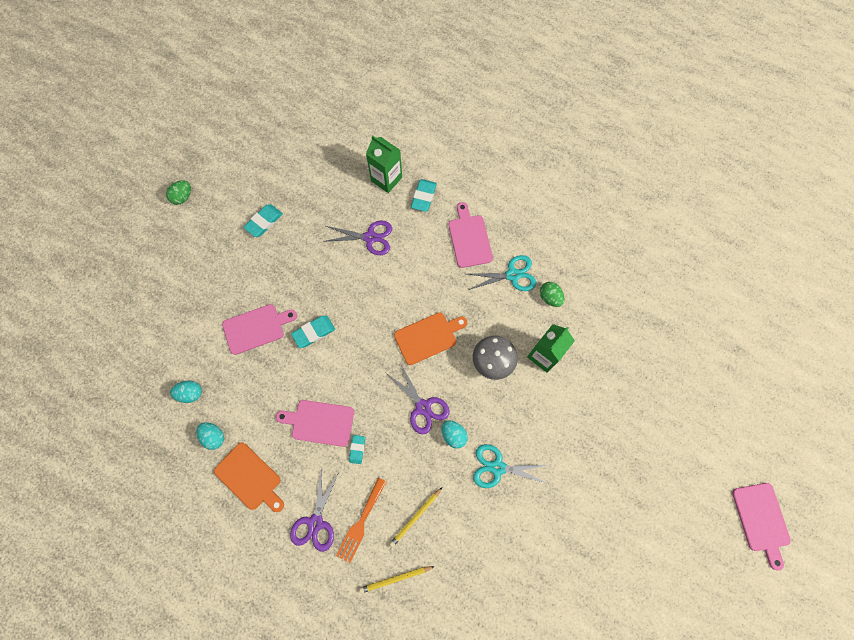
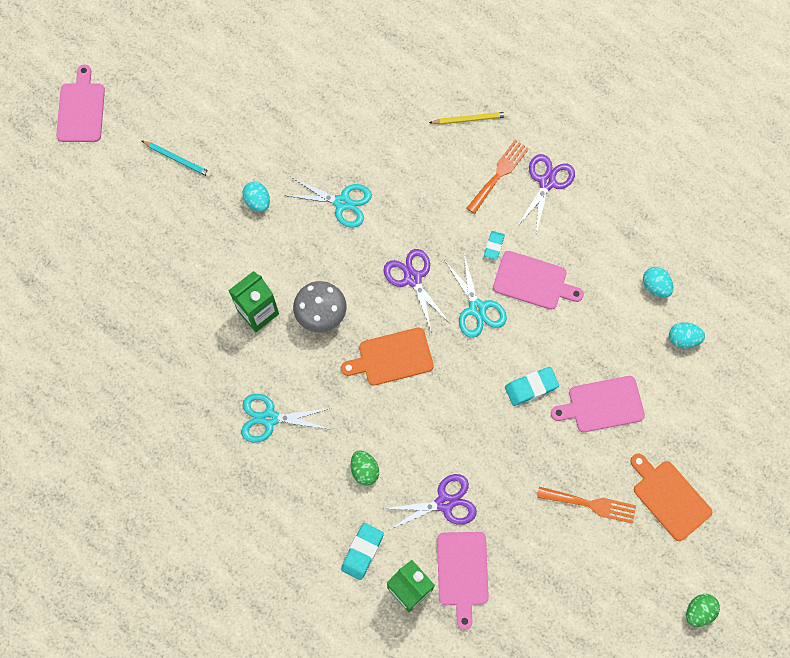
camera: 170 degrees left, 0 degrees up
orange cutting board [214,442,284,512] -> orange cutting board moved to [630,454,712,541]
turquoise eraser [243,204,283,237] -> none
purple scissors [323,221,392,255] -> purple scissors turned 150 degrees clockwise [382,474,477,531]
yellow pencil [389,487,442,548] -> none
turquoise egg [442,420,468,449] -> turquoise egg moved to [242,182,270,212]
pink cutting board [448,202,493,268] -> pink cutting board moved to [437,532,489,630]
green egg [540,282,565,307] -> green egg moved to [351,450,379,486]
none -> turquoise pencil [142,141,212,177]
none -> turquoise scissors [444,255,507,338]
none -> orange fork [537,487,636,524]

